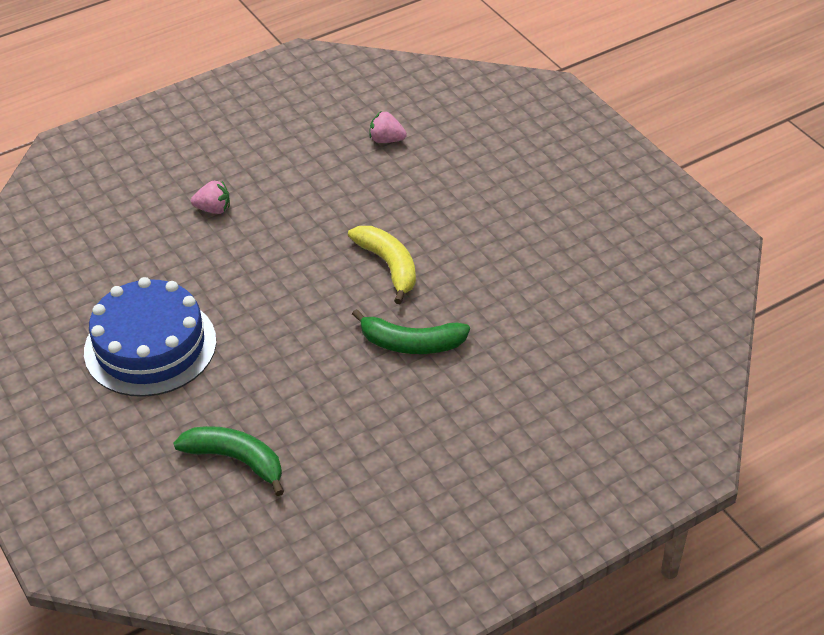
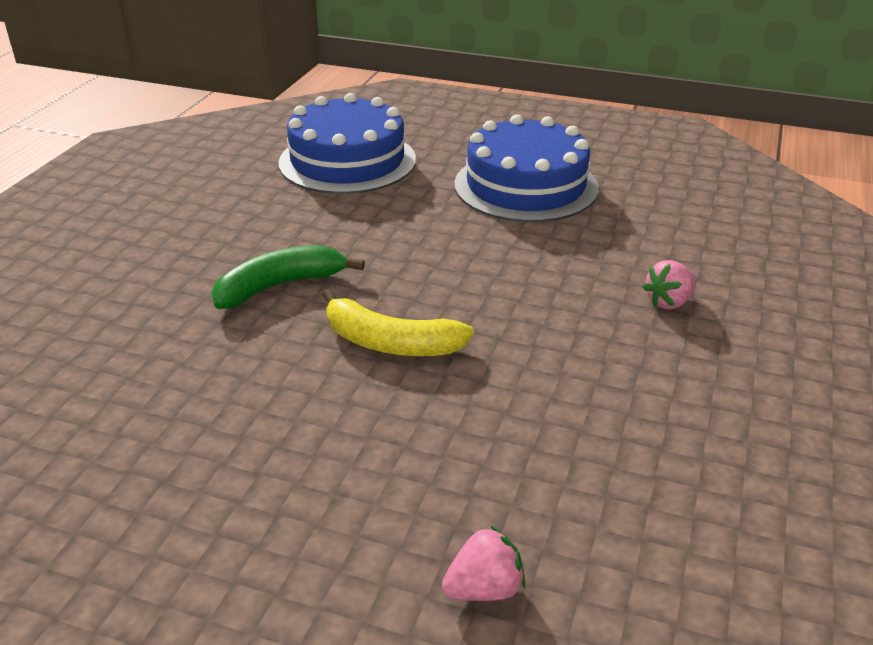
camera: 140 degrees right, 10 degrees down
green banana [173,426,284,496] -> blue cake [278,93,416,194]
pink strawberry [370,111,407,143] -> pink strawberry moved to [442,525,525,601]

